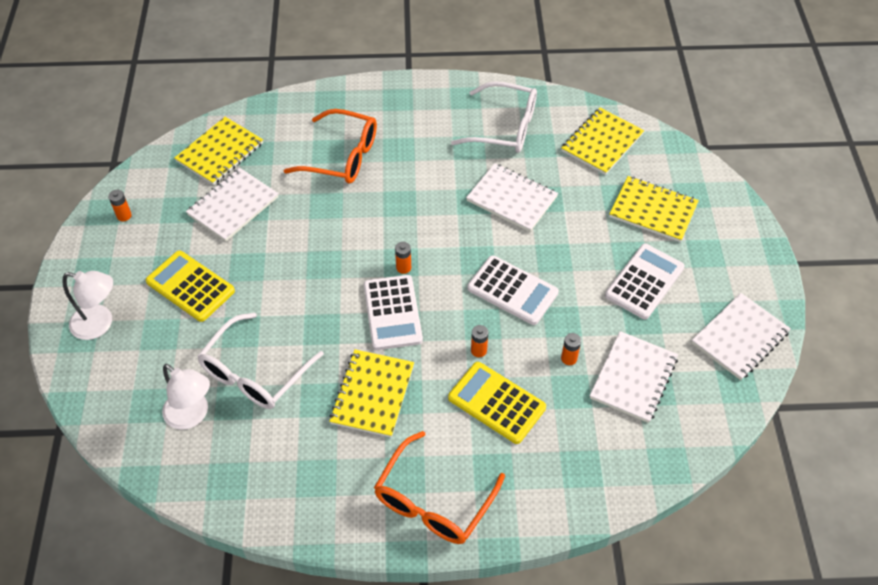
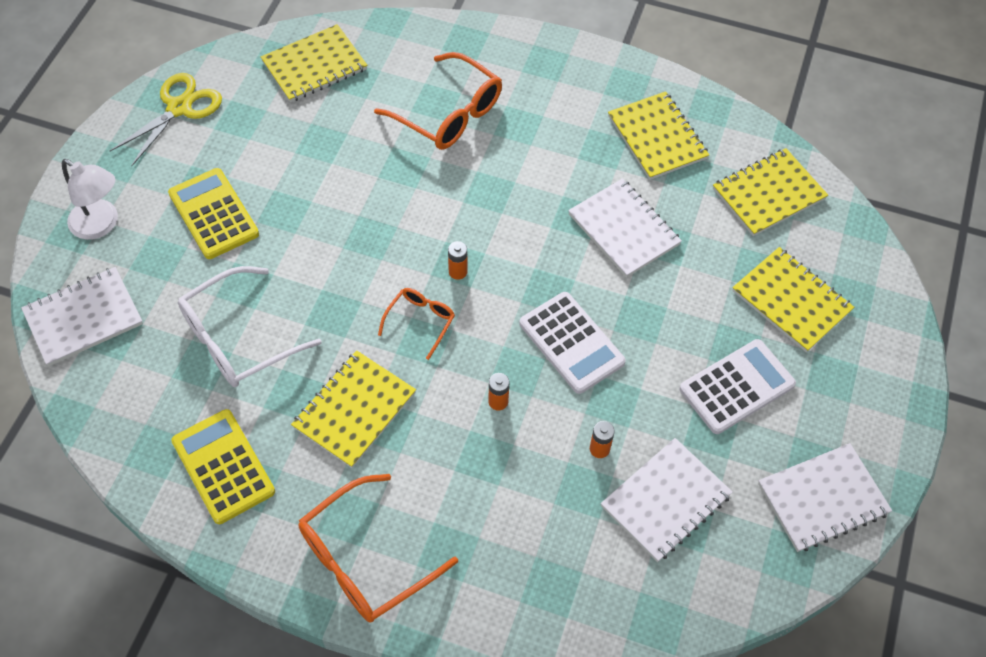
camera: 20 degrees right, 5 degrees up
orange battery [108,190,132,221] -> yellow scissors [110,73,222,166]
white lamp [162,364,210,430] -> none
white notebook [186,168,279,241] -> white notebook moved to [21,267,143,366]
white calculator [364,275,423,350] -> orange glasses [378,288,455,360]
yellow calculator [448,362,546,444] -> yellow calculator moved to [171,409,275,524]
white glasses [451,81,537,153] -> yellow notebook [608,91,709,180]

